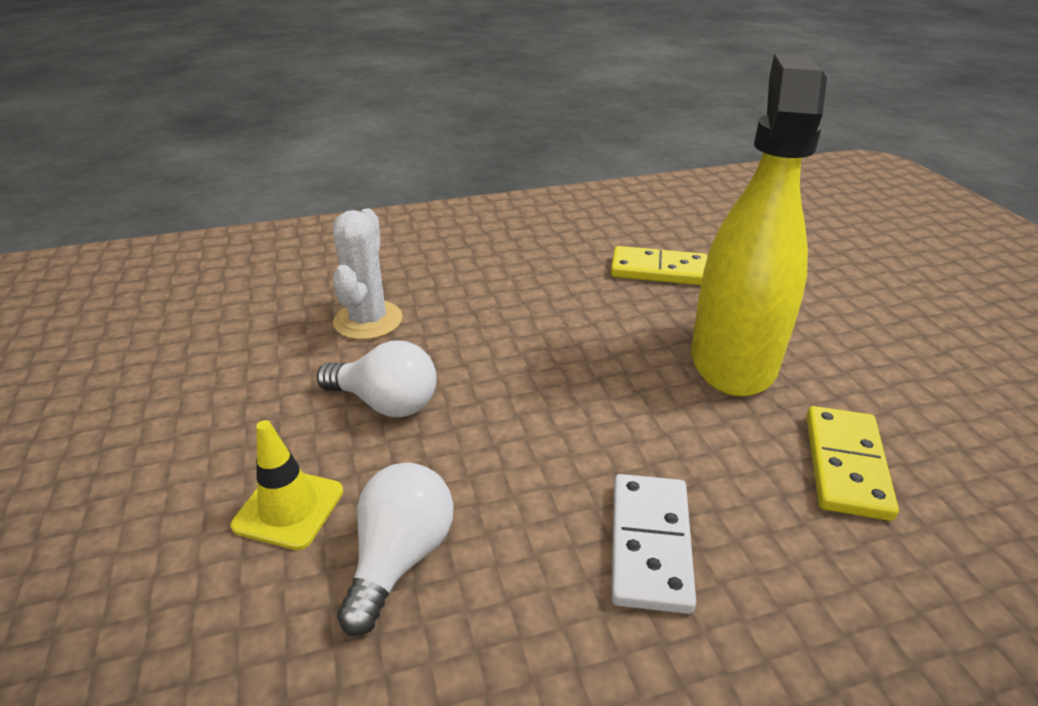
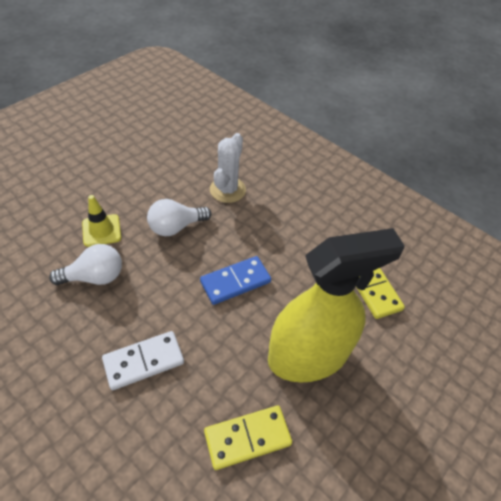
camera: 55 degrees right, 15 degrees up
white light bulb [317,341,437,417] -> white light bulb turned 75 degrees clockwise [147,199,211,236]
white cactus [333,208,403,340] -> white cactus turned 45 degrees counterclockwise [210,133,246,203]
none -> blue domino [200,256,271,305]

